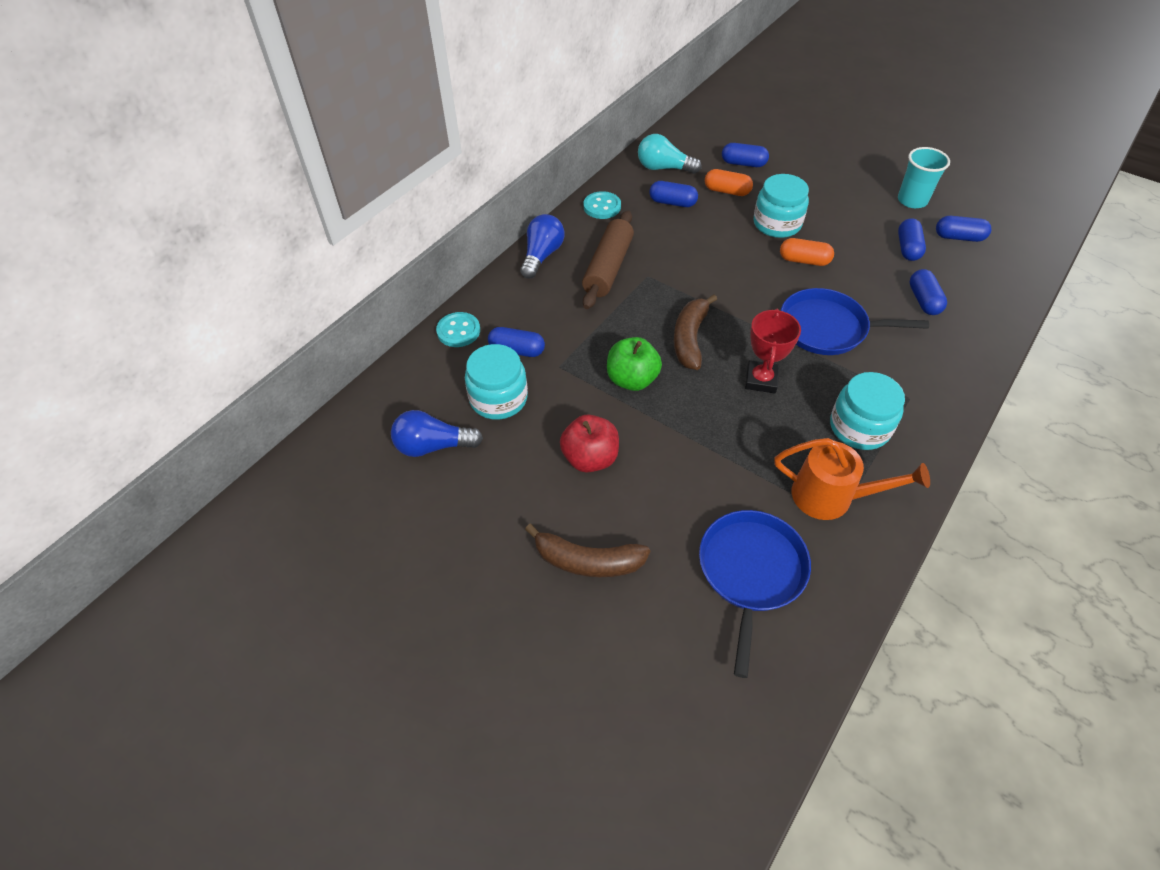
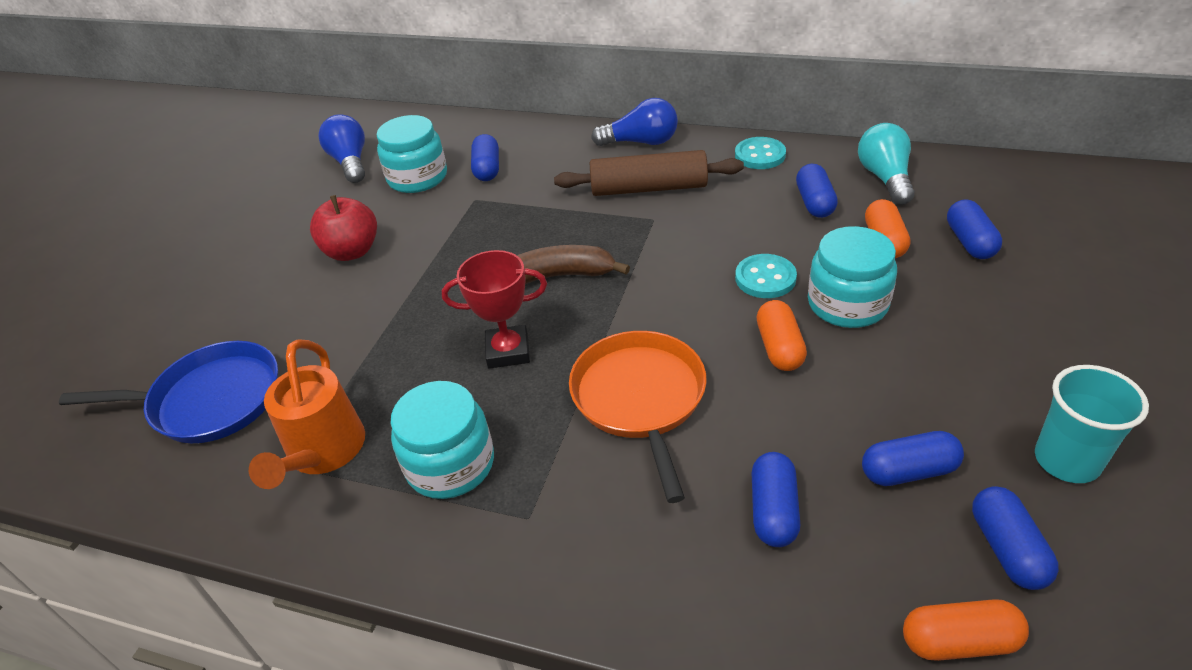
camera: 75 degrees right, 10 degrees down
turquoise button [436,312,480,347] -> turquoise button moved to [735,254,797,298]
brown banana [525,524,650,577] -> none
green apple [607,337,662,391] -> none
blue pan [781,288,929,355] -> orange pan [569,331,706,503]
blue capsule [910,269,947,315] -> blue capsule turned 60 degrees counterclockwise [752,452,800,547]
none -> orange capsule [903,599,1029,661]

